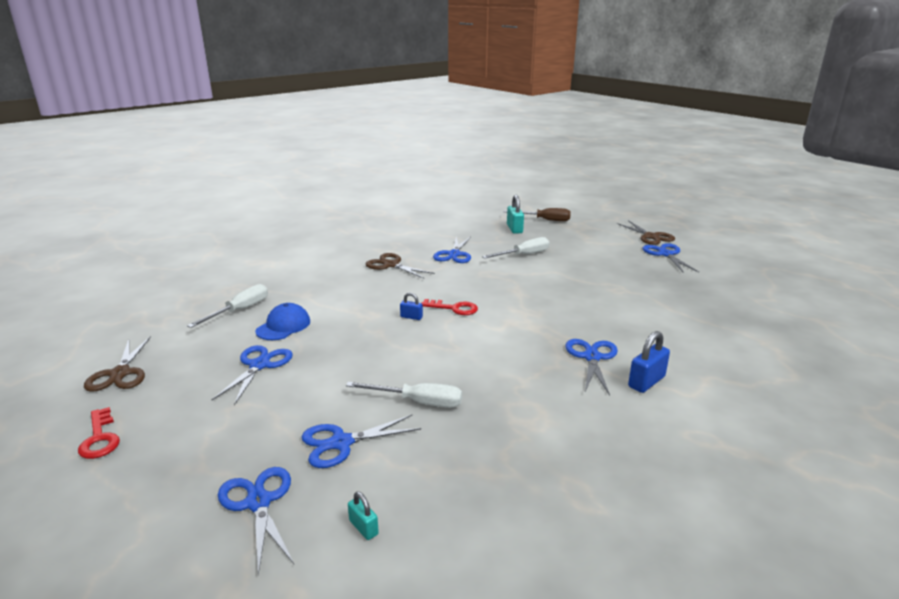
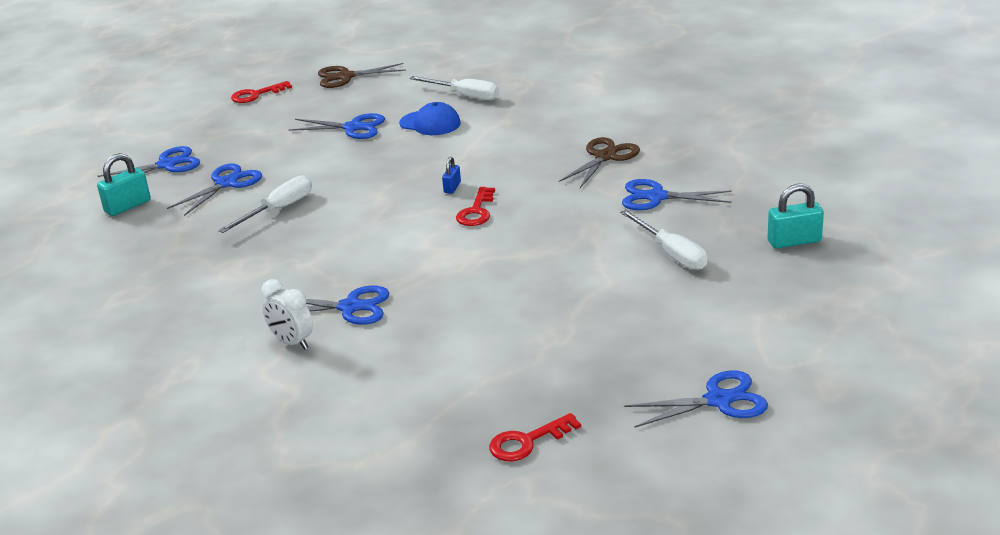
camera: 90 degrees right, 5 degrees up
blue scissors [302,414,421,468] -> blue scissors turned 60 degrees clockwise [167,164,262,216]
white screwdriver [346,382,462,408] -> white screwdriver turned 150 degrees counterclockwise [218,175,312,233]
turquoise padlock [348,492,379,540] -> turquoise padlock [97,153,151,216], size x1.74
brown screwdriver [503,208,571,221] -> none
brown scissors [617,220,675,245] -> none
blue padlock [628,331,670,393] -> white clock [261,279,313,350]
none -> red key [489,413,581,461]

